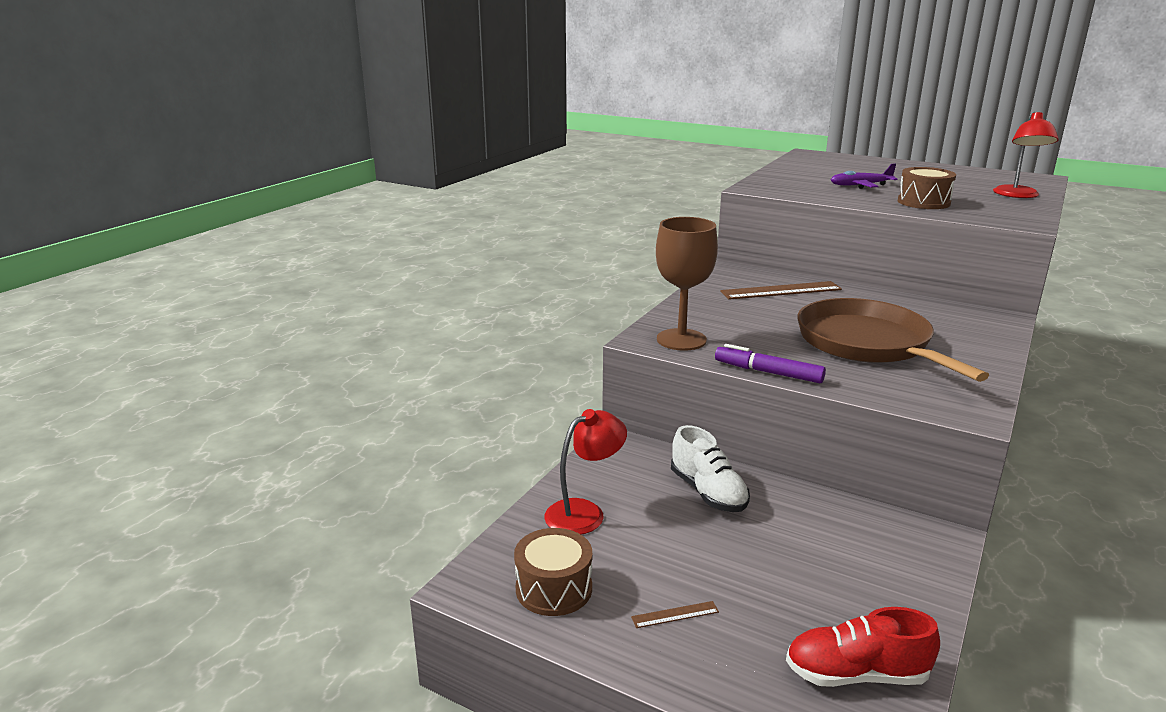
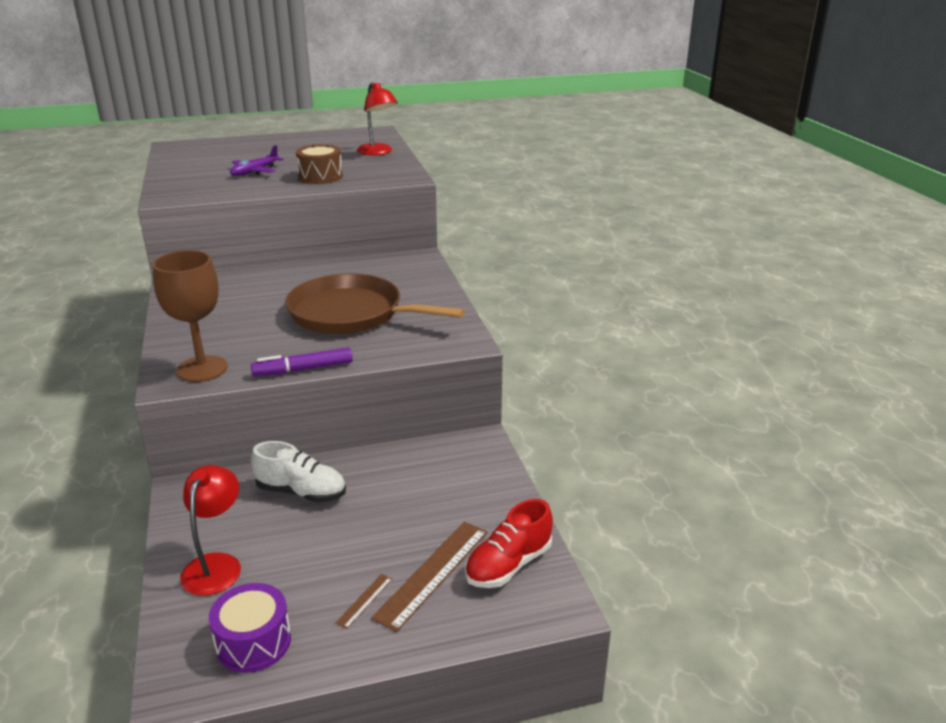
camera: 45 degrees left, 5 degrees up
brown drum [514,528,592,616] -> purple drum [209,583,291,673]
brown ruler [720,281,842,300] -> brown ruler moved to [371,522,488,632]

